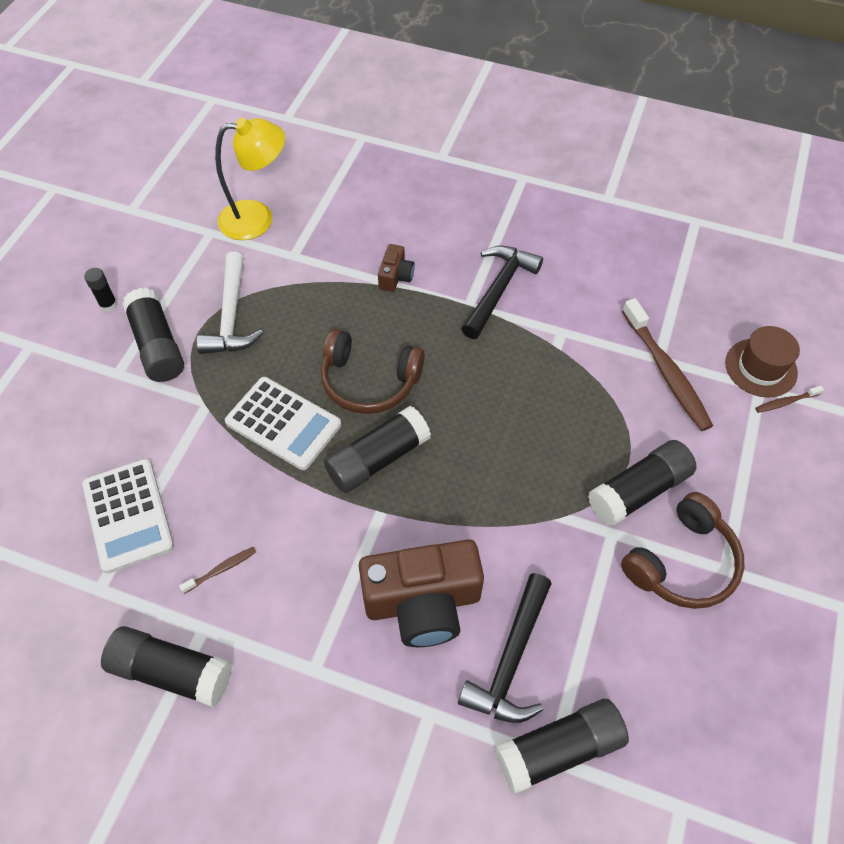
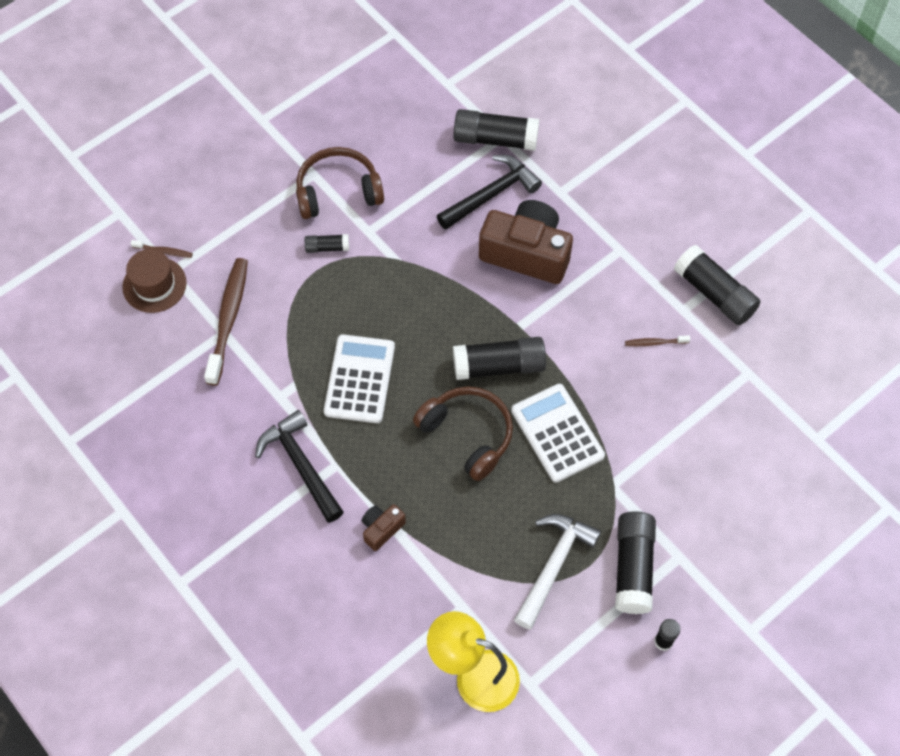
camera: 150 degrees left, 5 degrees up
white calculator [82,459,174,574] -> white calculator moved to [324,334,395,423]
black hammer [462,246,543,339] -> black hammer turned 90 degrees clockwise [255,410,344,523]
black glue stick [588,440,697,527] -> black glue stick [305,234,349,253], size x0.51

